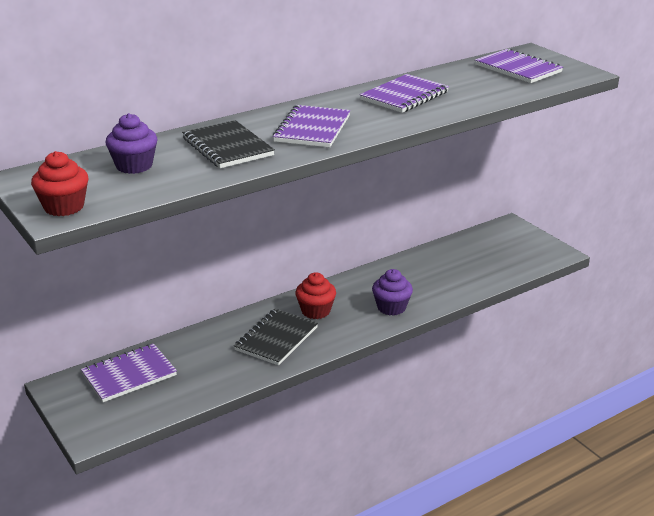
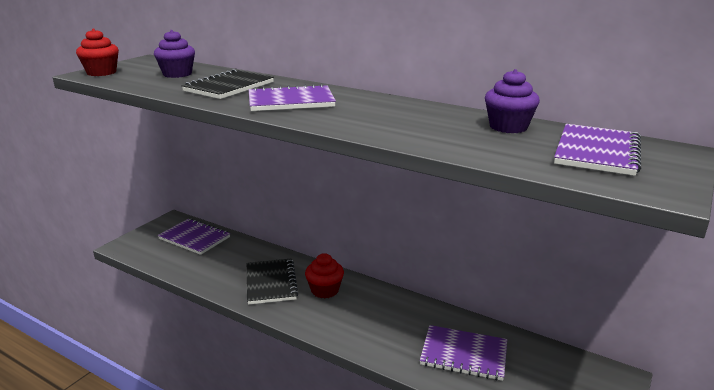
camera: 65 degrees right, 5 degrees down
black notebook [234,309,318,365] -> black notebook turned 75 degrees clockwise [247,259,298,305]
purple notebook [360,74,449,113] -> purple notebook moved to [420,325,507,381]
purple cupcake [372,269,413,316] -> purple cupcake moved to [485,69,540,133]

